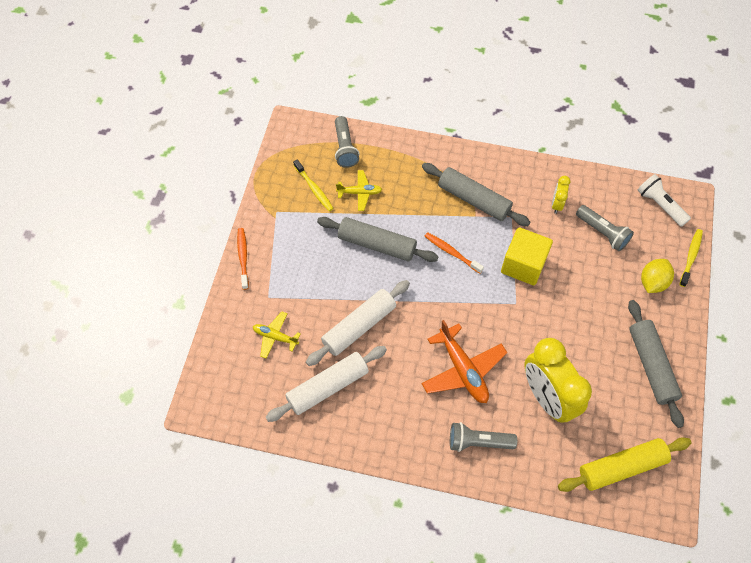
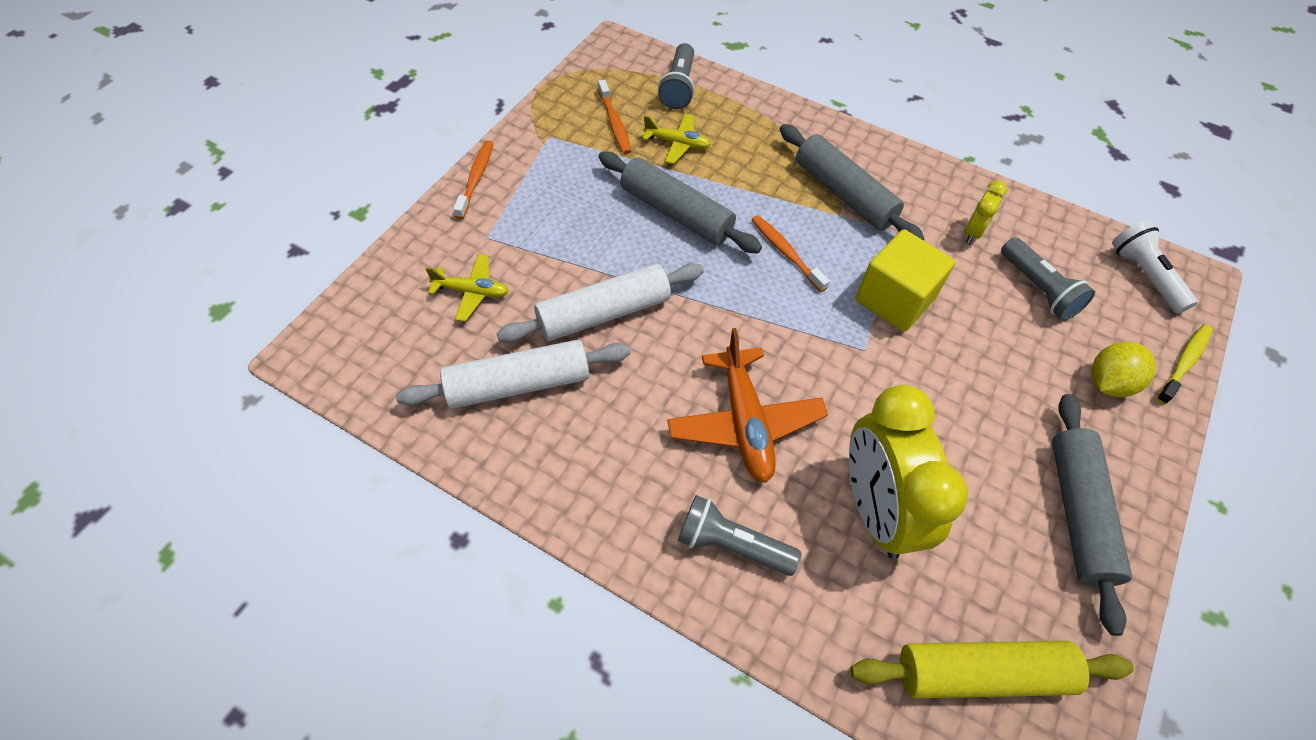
camera: 15 degrees right, 5 degrees down
yellow plane [253,312,301,359] -> yellow plane turned 150 degrees clockwise [426,254,509,322]
yellow toothbrush [293,160,333,211] -> orange toothbrush [598,80,631,154]

